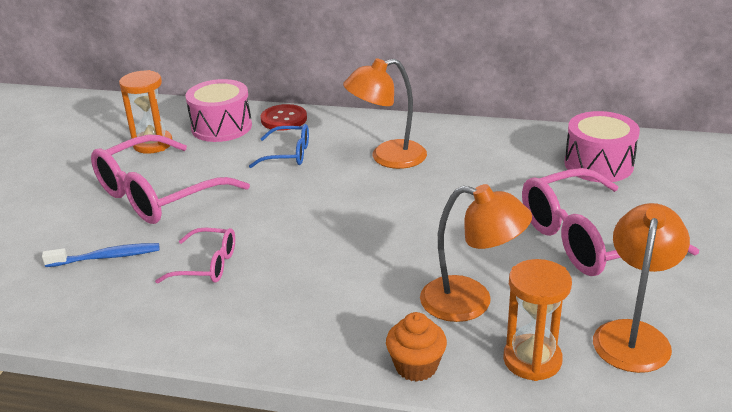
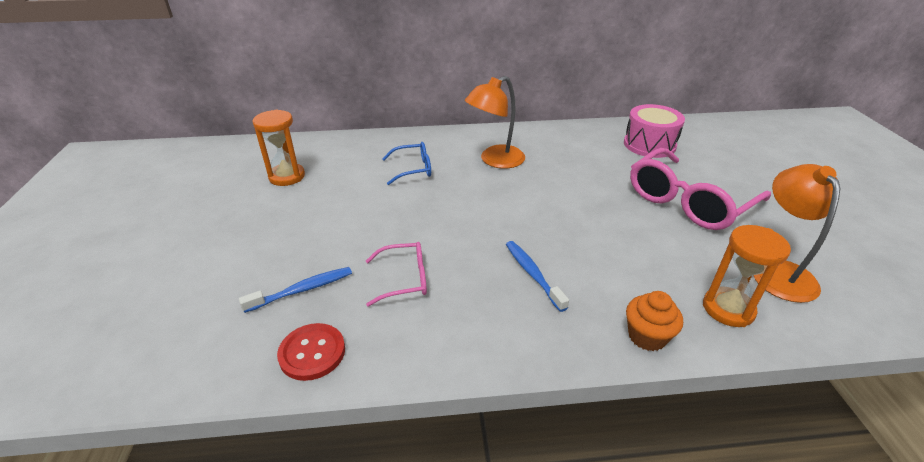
camera: 20 degrees left, 5 degrees up
pink glasses [91,134,250,224] -> none
pink drum [186,79,252,142] -> none
red button [260,104,307,131] -> red button moved to [277,323,345,381]
orange lamp [420,184,532,322] -> none
none -> blue toothbrush [506,241,569,312]

